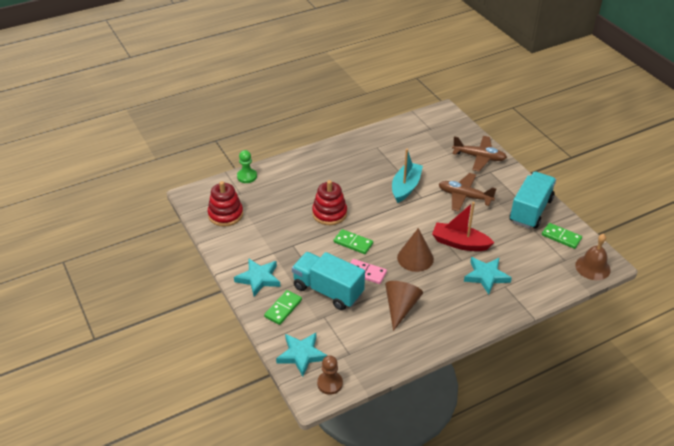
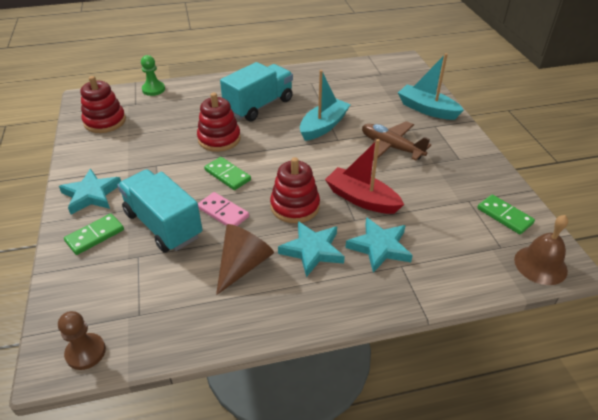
camera: 15 degrees right, 0 degrees up
turquoise star [276,333,328,376] -> turquoise star moved to [278,221,345,277]
brown cone [397,228,434,272] -> red stacking toy [270,157,320,223]
brown plane [452,136,507,171] -> turquoise boat [398,53,464,120]
turquoise truck [509,172,556,229] -> turquoise truck moved to [220,62,293,122]

